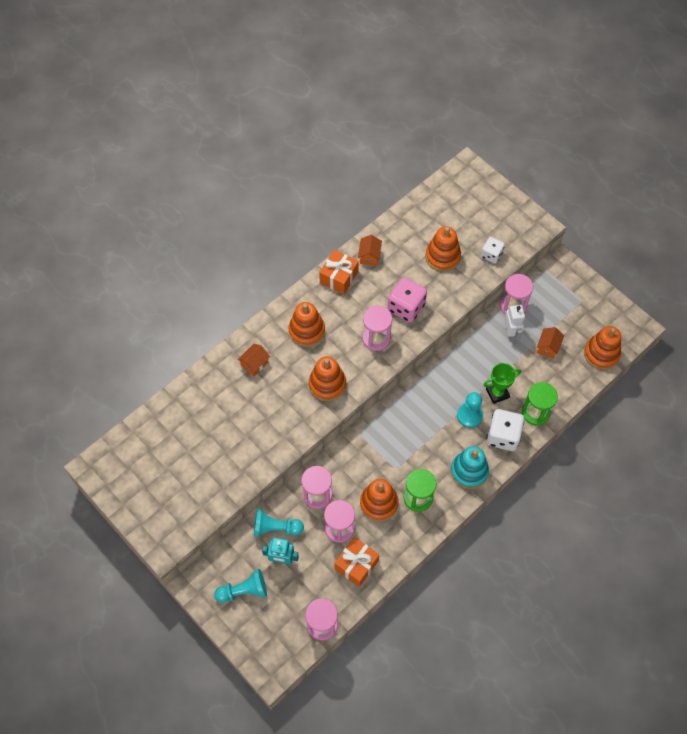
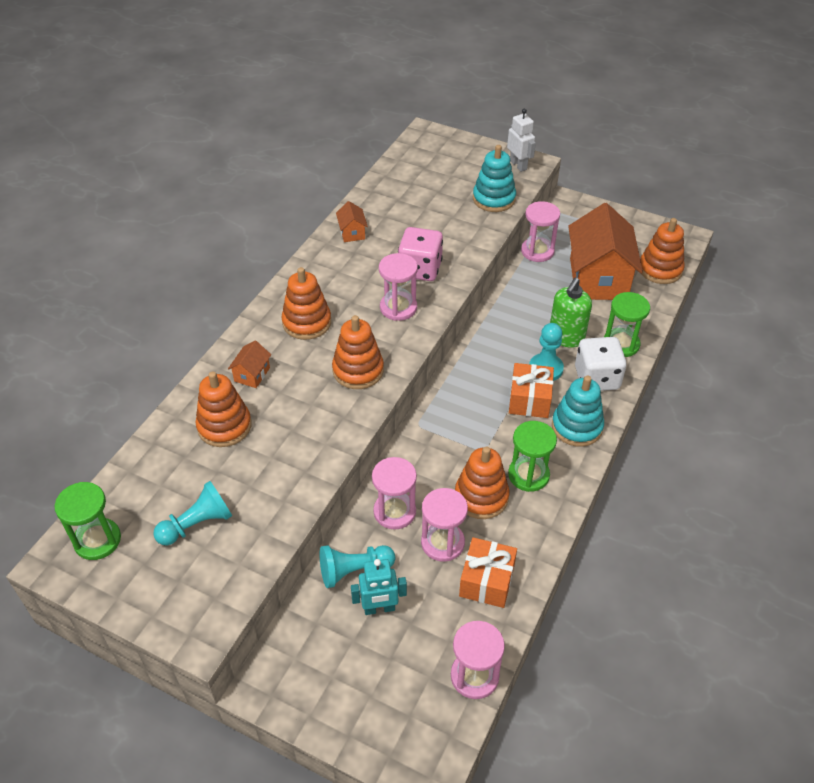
camera: 20 degrees left, 15 degrees down
turquoise pawn [214,569,267,603] -> turquoise pawn moved to [154,481,232,545]
orange gift [319,250,359,294] -> orange gift moved to [509,363,554,418]
orange stacking toy [426,226,461,272] -> orange stacking toy moved to [195,371,252,447]
white dice [481,237,505,264] -> turquoise stacking toy [473,145,516,212]
green trophy [483,363,521,404] -> green soap dispenser [550,278,592,348]
white robot [504,304,525,342] -> white robot moved to [507,109,536,172]
orange house [537,327,564,359] -> orange house [568,203,643,300], size x2.41
none -> green hourglass [55,482,121,560]

